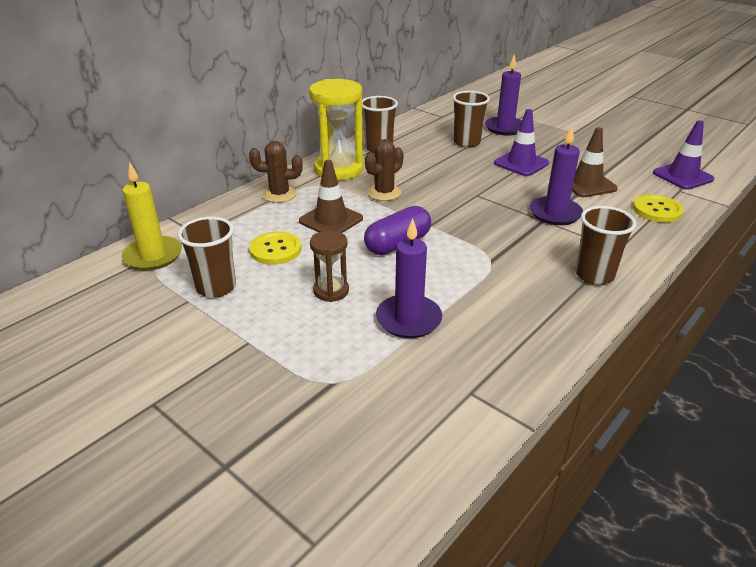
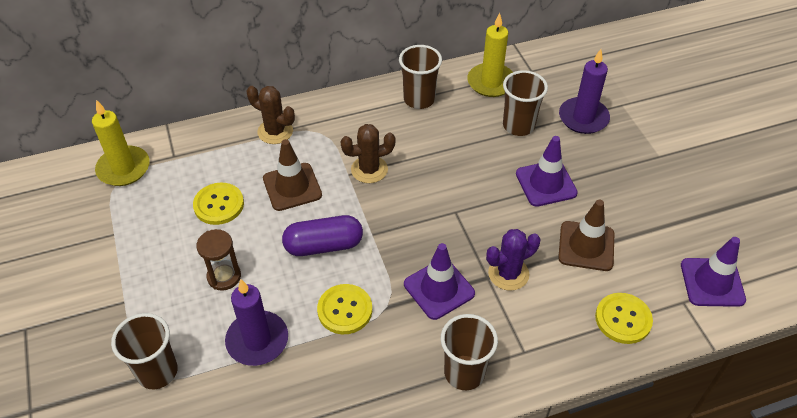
camera: 30 degrees right, 15 degrees up
brown cup [178,217,236,298] -> brown cup moved to [111,313,178,389]
yellow hourglass [309,79,363,180] -> none
purple candle [530,126,583,225] -> purple cactus [486,229,540,291]
none -> yellow button [317,284,372,334]
none -> purple traffic cone [404,243,475,320]
none -> yellow candle [468,13,513,97]

